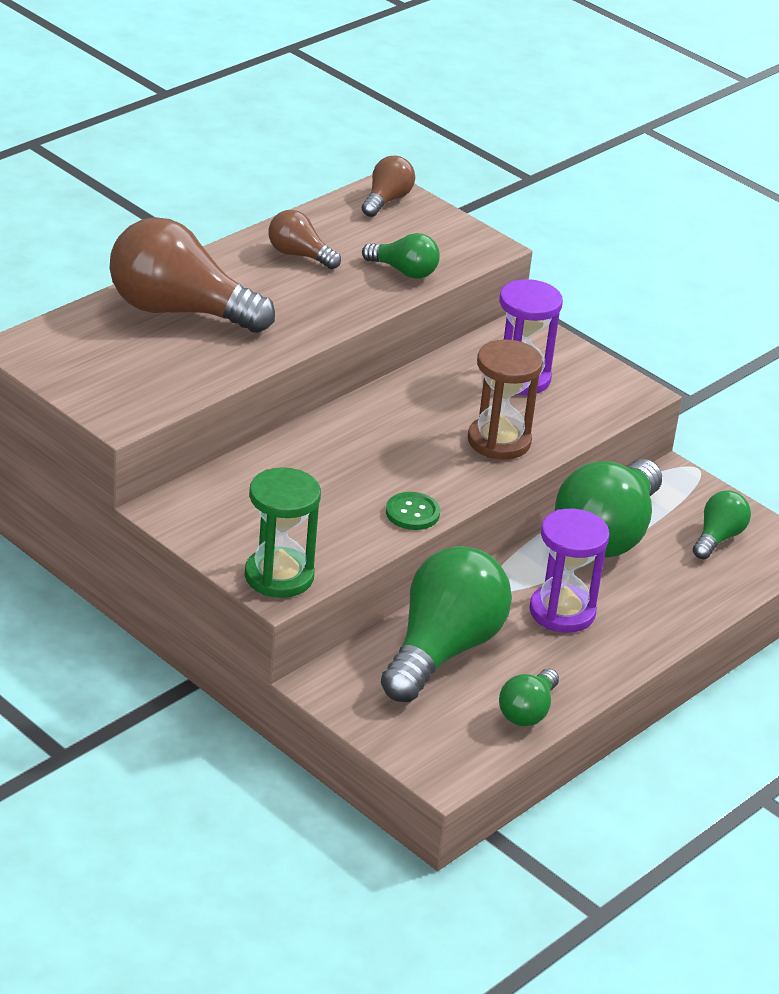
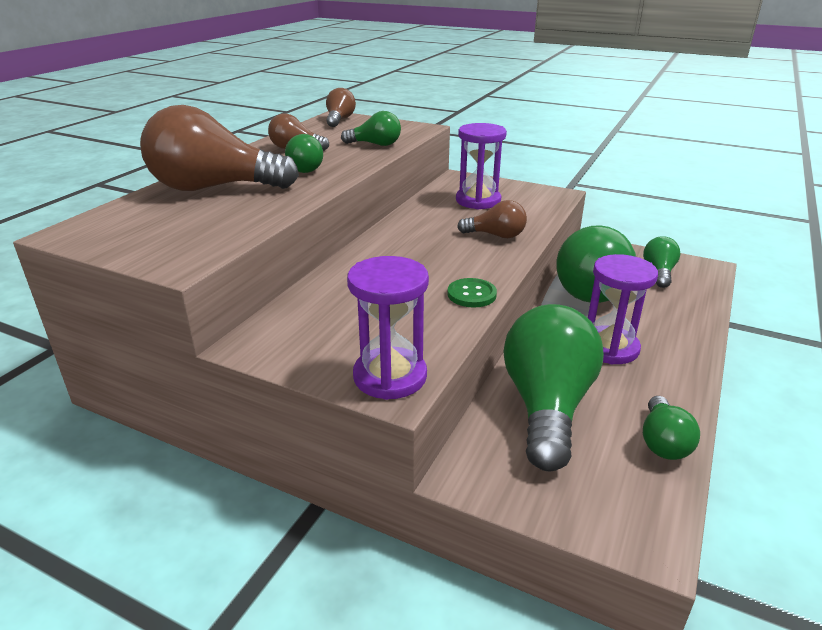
camera: 15 degrees left, 5 degrees down
green hourglass [245,467,321,598] -> purple hourglass [347,256,429,400]
brown hourglass [468,339,543,460] -> brown light bulb [457,200,527,238]
none -> green light bulb [285,134,323,173]

